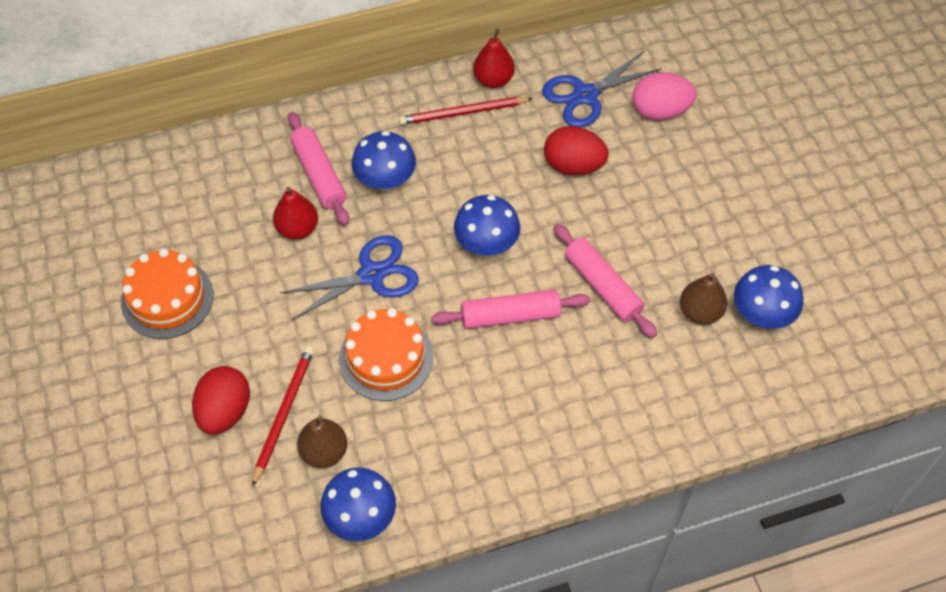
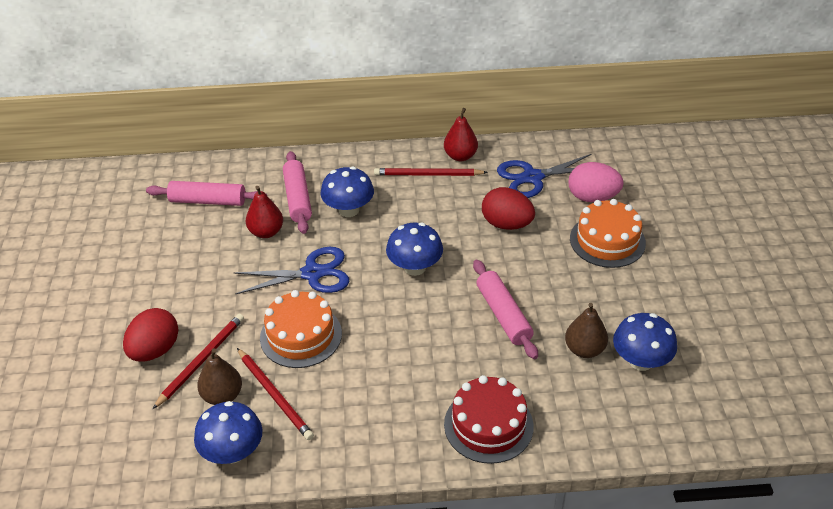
camera: 15 degrees right, 15 degrees down
orange cake [121,248,213,339] -> orange cake moved to [570,199,646,268]
pink rolling pin [431,290,590,329] -> pink rolling pin moved to [146,181,267,206]
none -> red pencil [237,348,314,440]
none -> red cake [444,375,534,464]

